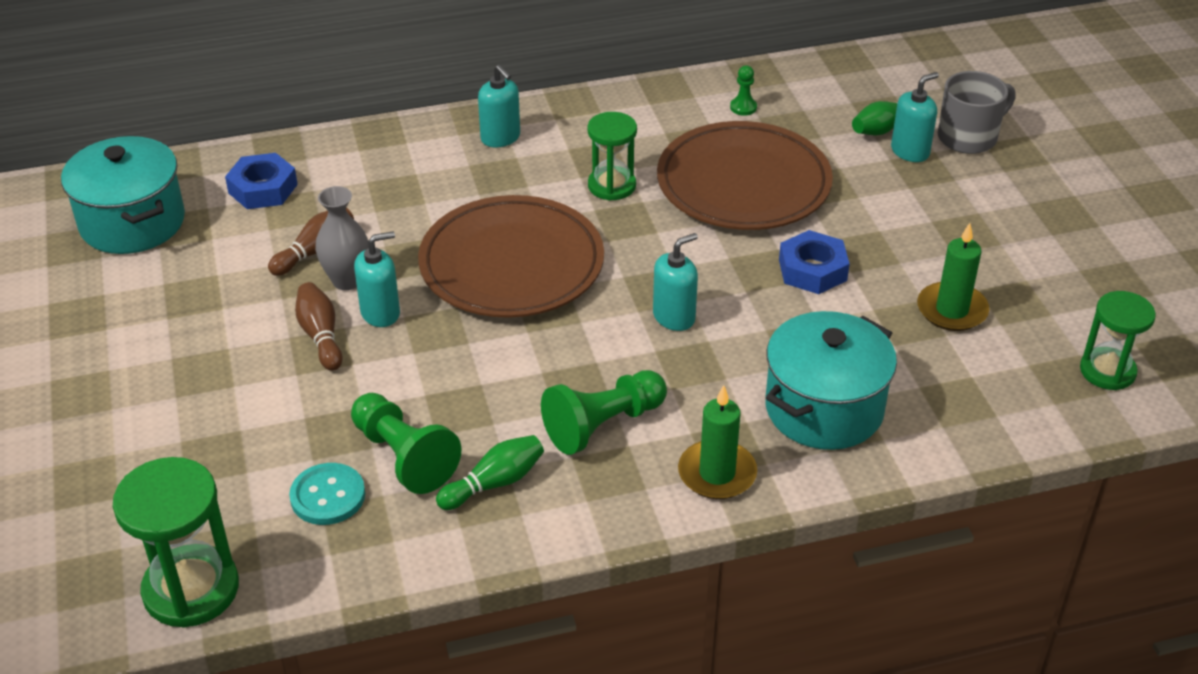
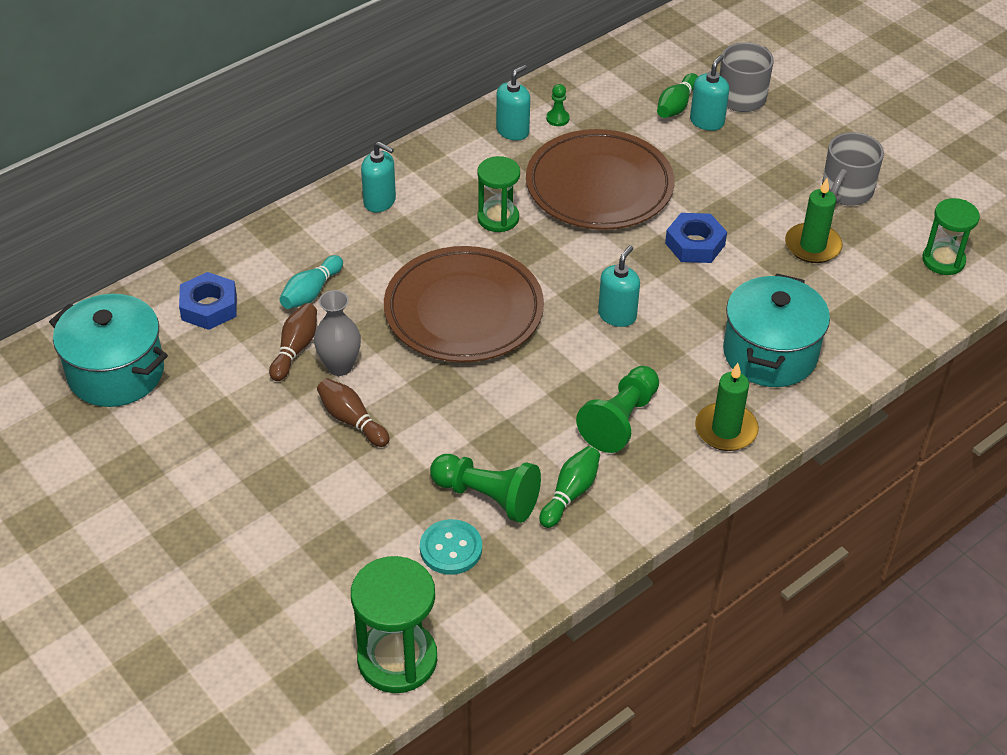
camera: 25 degrees left, 5 degrees up
turquoise soap dispenser [354,231,400,327] -> turquoise soap dispenser moved to [496,65,530,141]
none -> turquoise bowling pin [279,255,343,309]
none -> grey mug [822,132,884,206]

